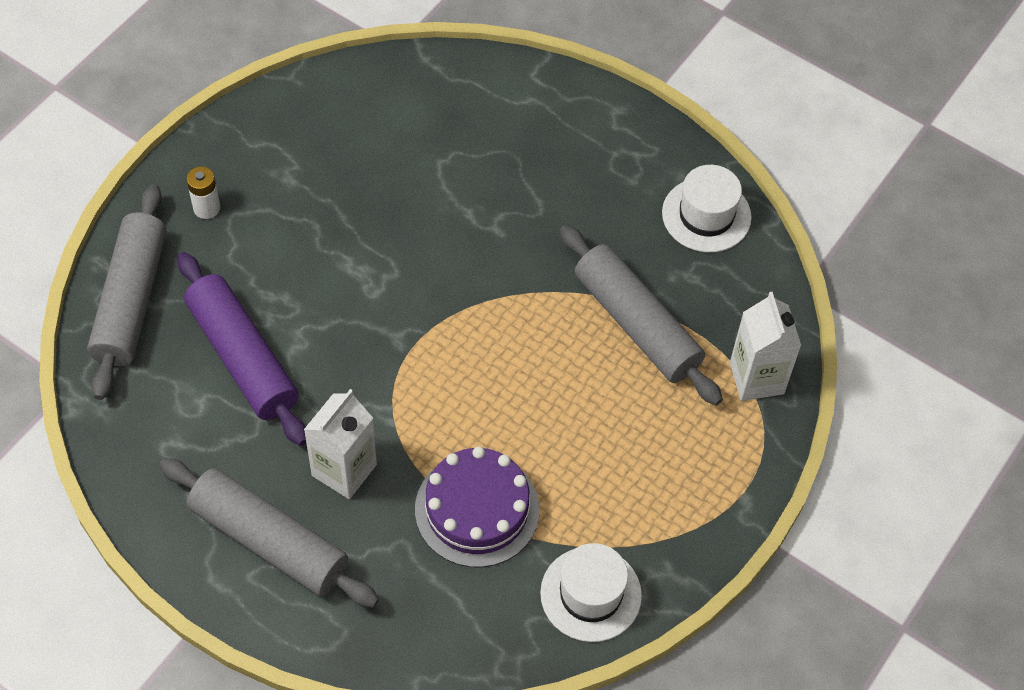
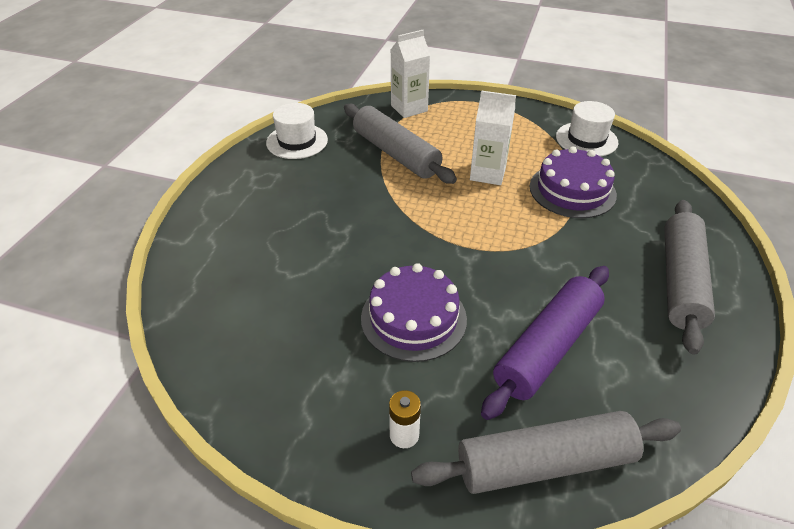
camera: 105 degrees left, 15 degrees down
white carton [304,389,377,499] -> white carton moved to [470,90,516,185]
grey rolling pin [560,225,723,405] -> grey rolling pin turned 75 degrees counterclockwise [344,104,457,184]
none -> purple cake [361,263,467,362]

